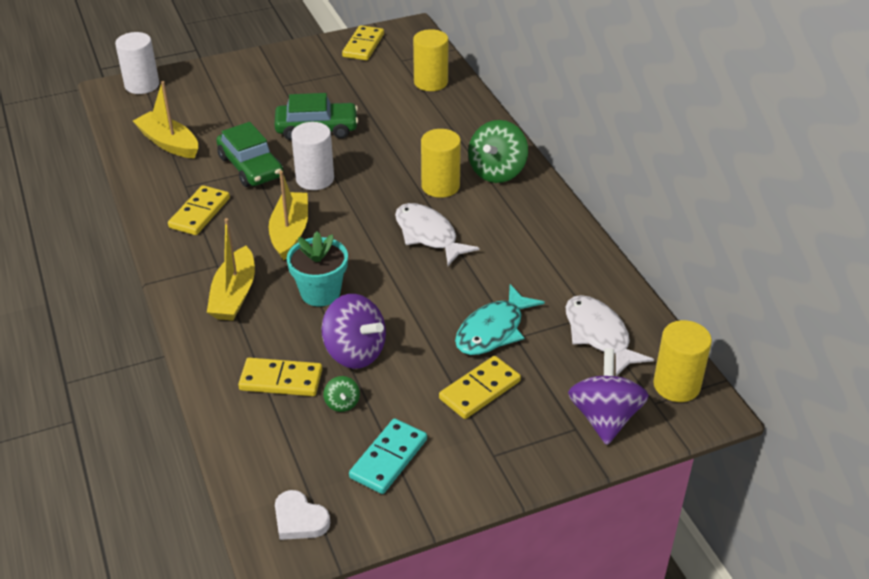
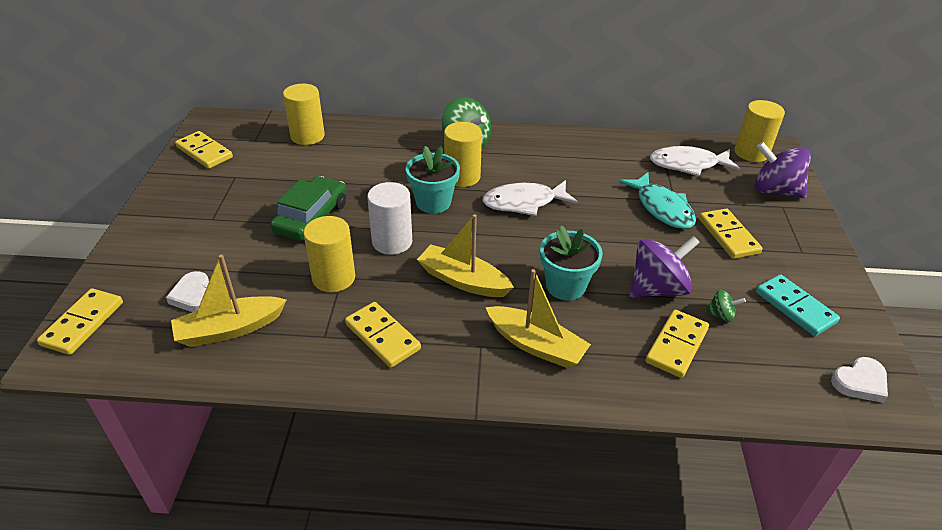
camera: 65 degrees left, 0 degrees up
white cylinder [115,32,159,94] -> yellow domino [37,288,123,355]
green car [216,122,283,187] -> yellow cylinder [303,216,355,292]
none -> white heart [166,271,209,312]
none -> turquoise flower pot [406,146,460,213]

